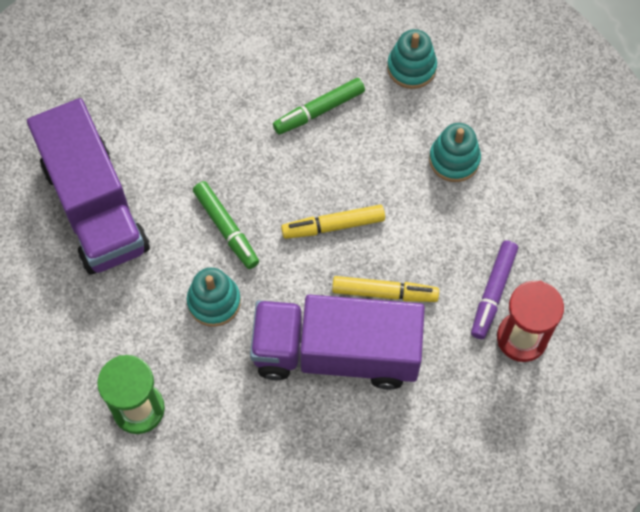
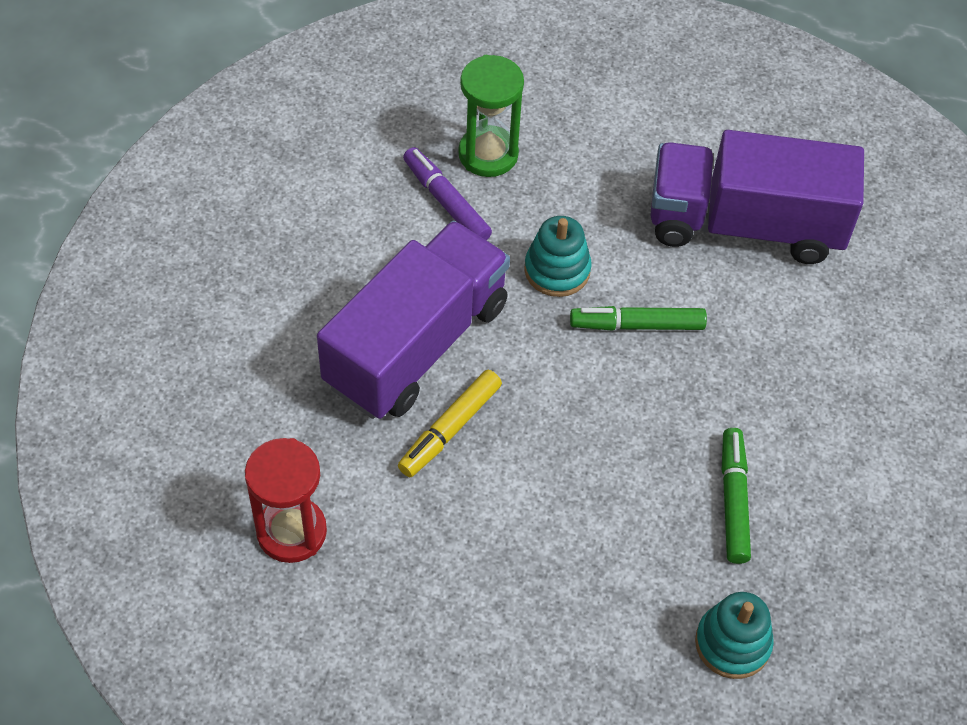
camera: 120 degrees right, 10 degrees down
yellow marker [281,205,385,239] -> none
turquoise stacking toy [429,123,481,182] -> none
purple marker [471,241,518,339] -> purple marker moved to [403,147,492,240]

